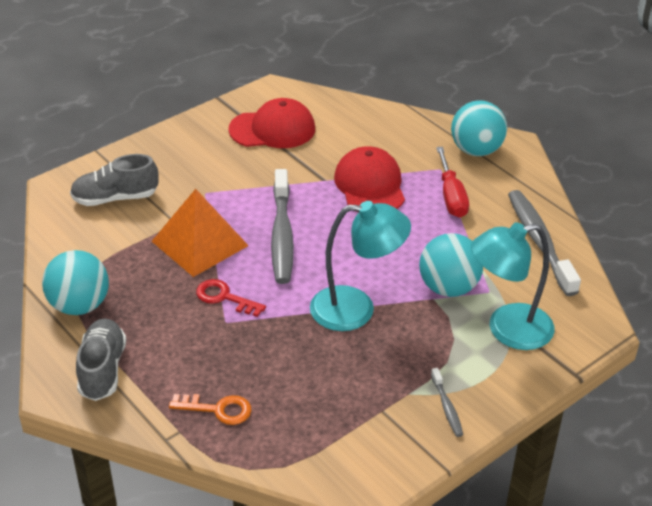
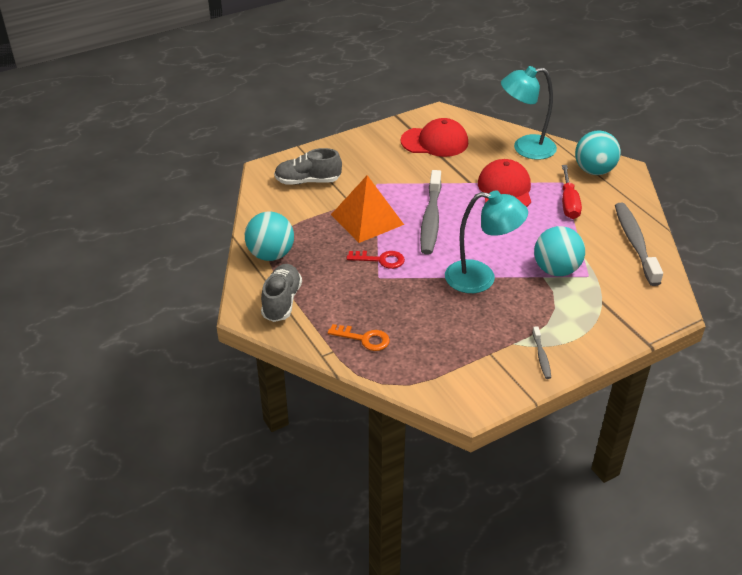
camera: 10 degrees right, 0 degrees up
red key [196,279,266,317] -> red key turned 150 degrees clockwise [347,251,405,269]
turquoise lamp [471,222,555,350] -> turquoise lamp moved to [501,66,557,160]

